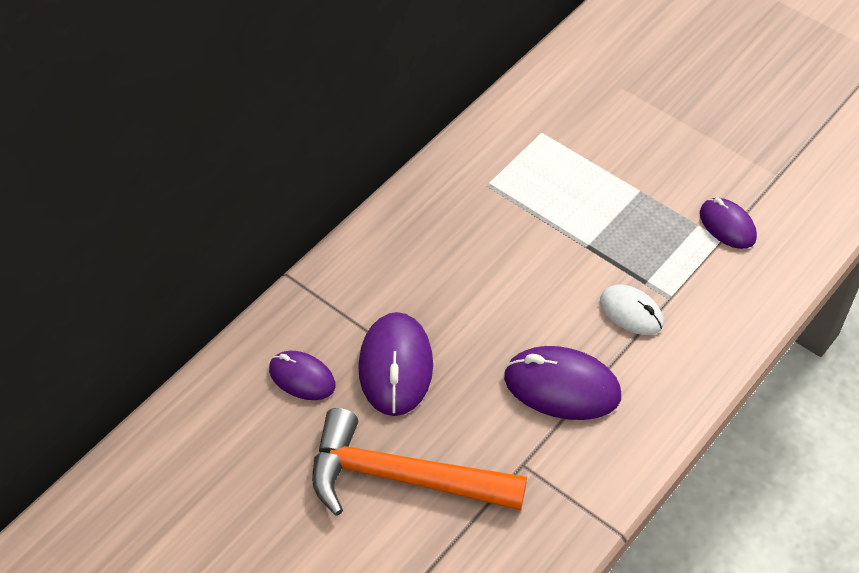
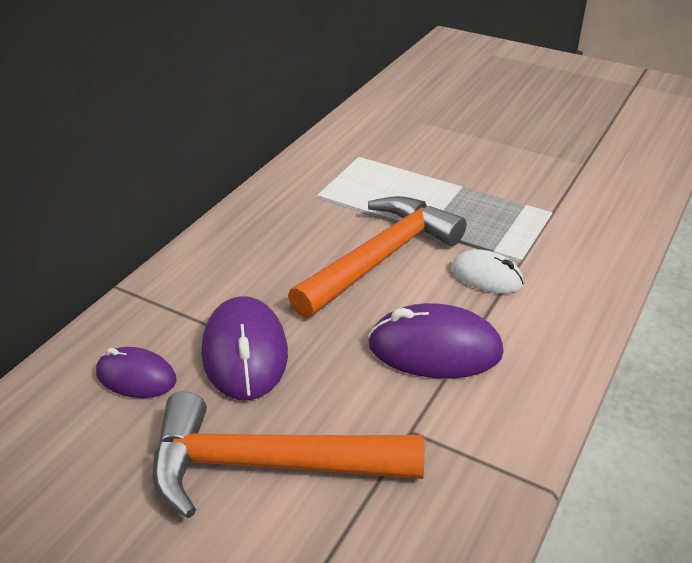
camera: 10 degrees left, 15 degrees down
purple mouse [700,198,757,249] -> none
none -> orange hammer [288,196,466,318]

